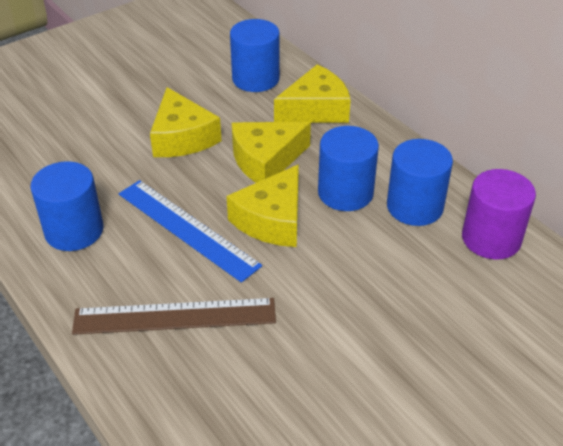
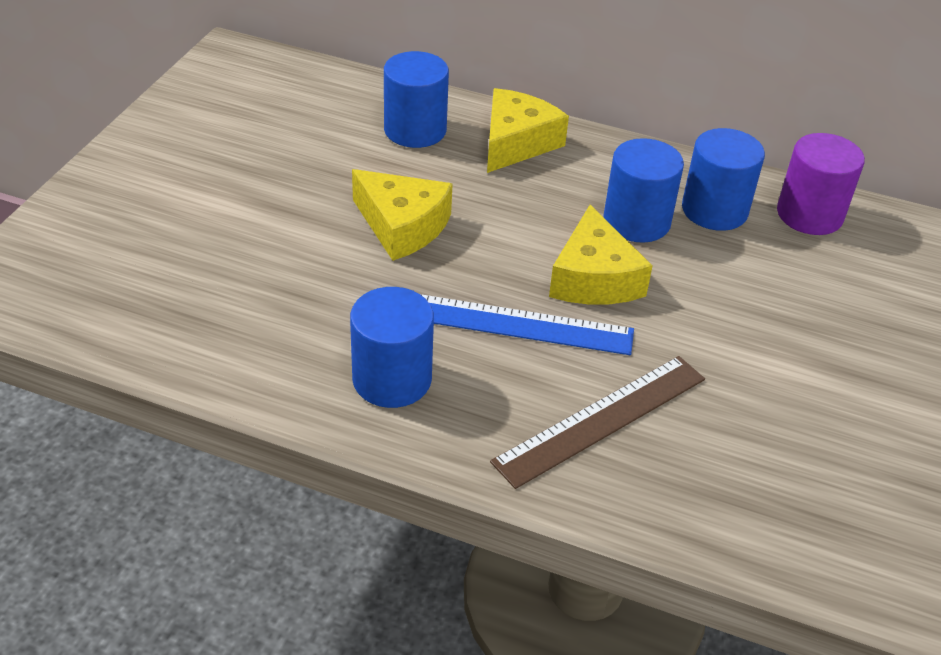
camera: 35 degrees left, 0 degrees up
yellow cheese [232,122,311,183] -> none

